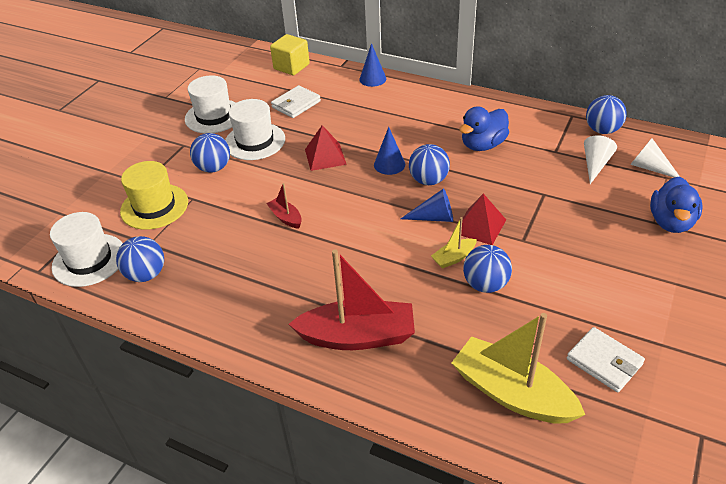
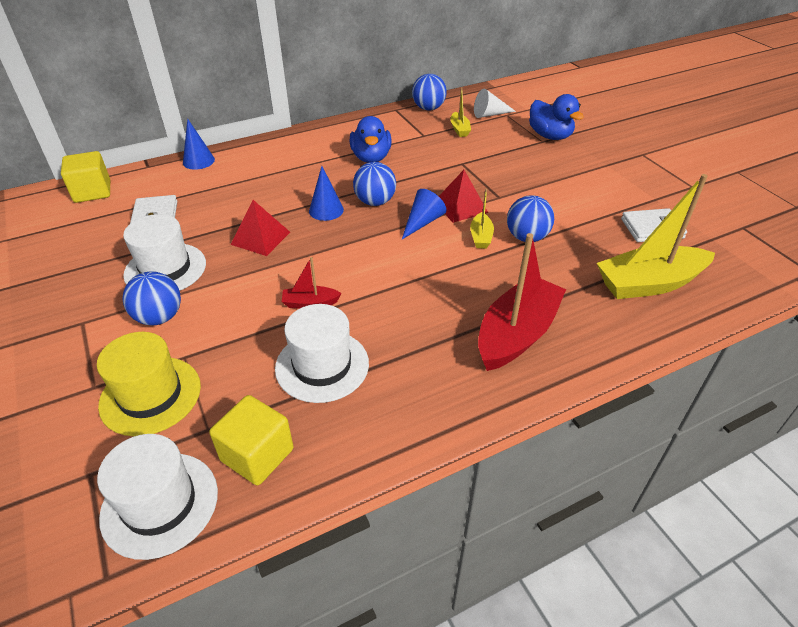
camera: 55 degrees left, 0 degrees up
blue ball [116,236,164,282] -> yellow cube [209,395,294,485]
white hat [185,75,236,134] -> white hat moved to [275,304,369,403]
white cone [584,135,617,184] -> yellow boat [450,87,471,137]

